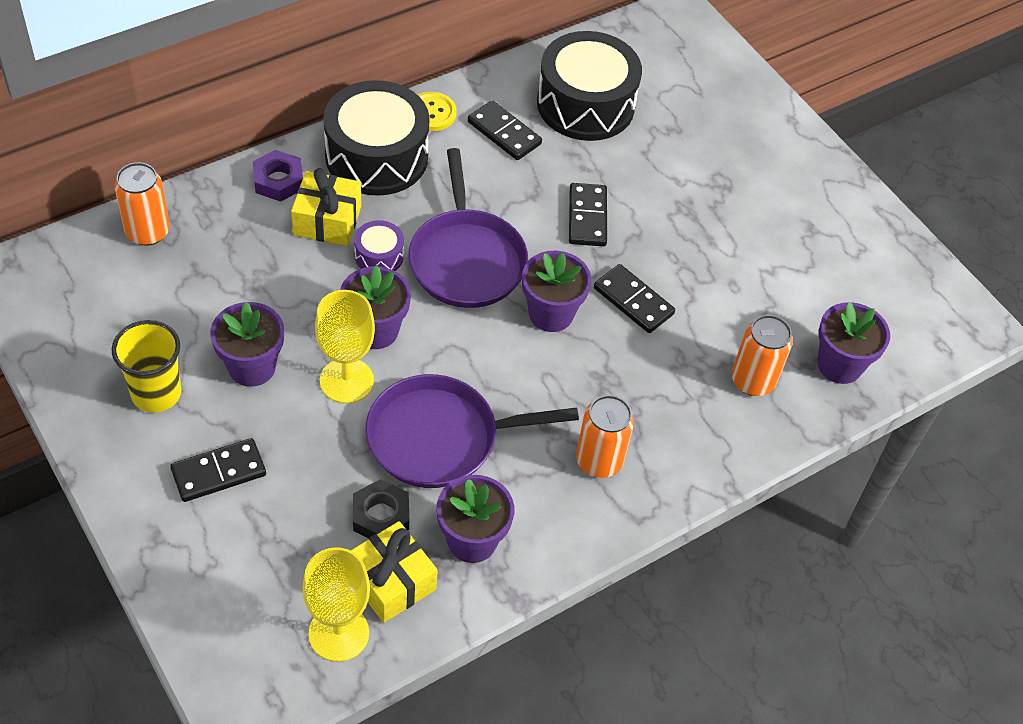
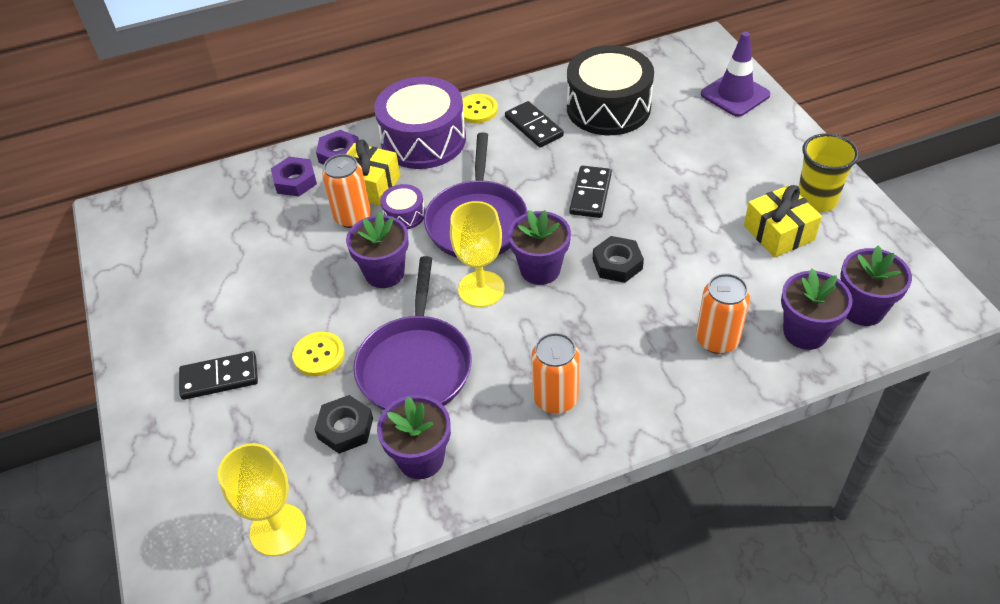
camera: 20 degrees right, 5 degrees down
yellow cup [112,320,182,413] -> yellow cup moved to [798,133,859,212]
orange can [114,162,170,246] -> orange can moved to [322,154,371,228]
purple flower pot [210,302,284,387] -> purple flower pot moved to [840,246,912,326]
yellow goblet [315,290,375,404] -> yellow goblet moved to [450,201,505,307]
black drum [323,80,430,196] -> purple drum [374,76,466,169]
yellow gift [350,521,438,623] -> yellow gift moved to [744,185,822,258]
purple pan [366,374,579,488] -> purple pan turned 90 degrees counterclockwise [353,256,472,410]
black domino [594,264,675,333] -> black nut [593,236,644,283]
none -> purple nut [271,157,317,196]
none -> yellow button [292,332,345,376]
none -> purple traffic cone [701,32,770,117]

